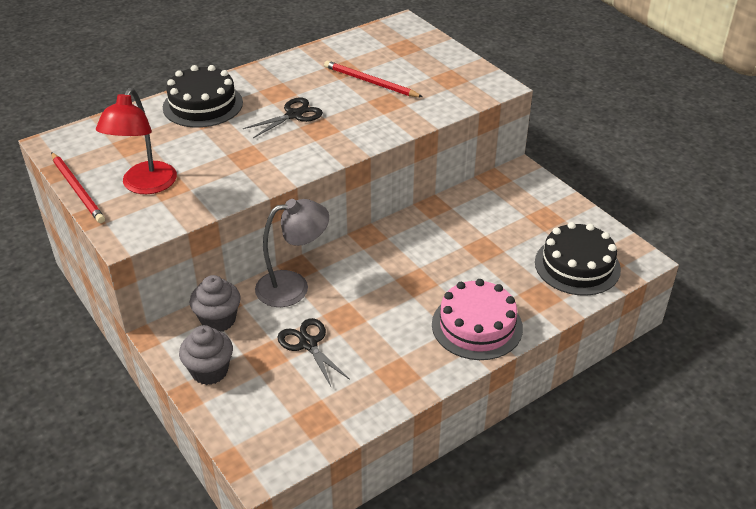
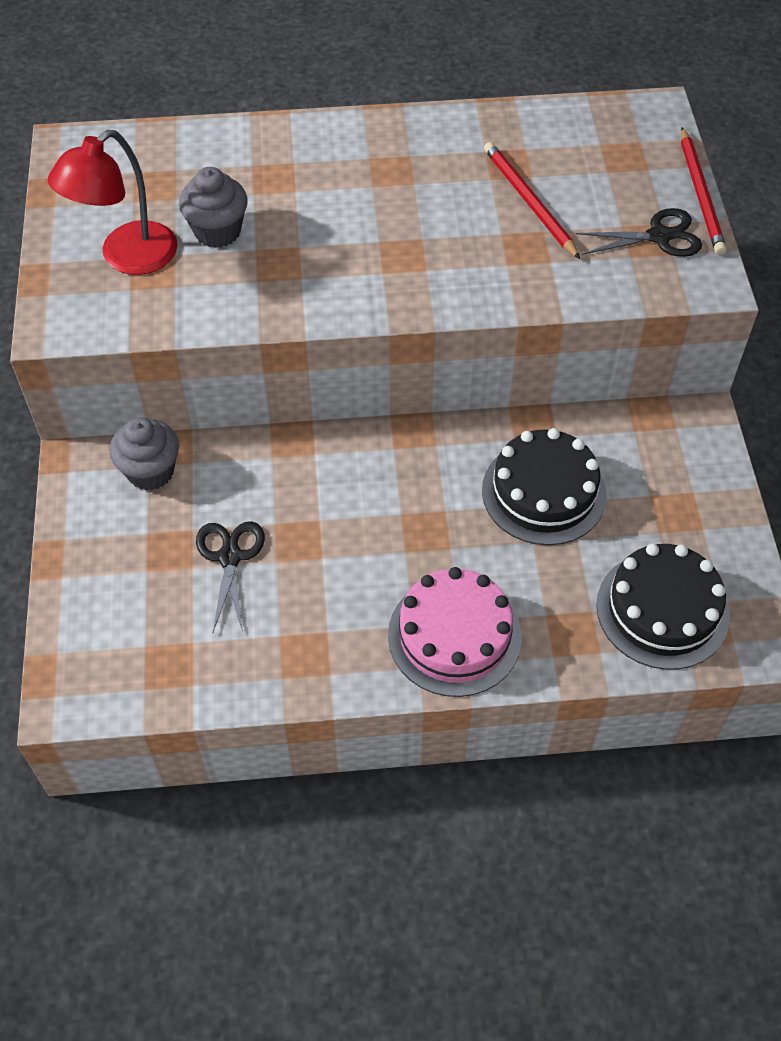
camera: 30 degrees right, 15 degrees up
red pencil [51,152,105,223] -> red pencil moved to [681,127,726,255]
black cake [163,65,243,128] -> black cake moved to [482,428,606,545]
grey cupcake [179,325,233,385] -> grey cupcake moved to [179,167,248,248]
black scissors [243,98,323,138] -> black scissors moved to [576,208,702,257]
grey lamp [255,199,329,307] -> none

